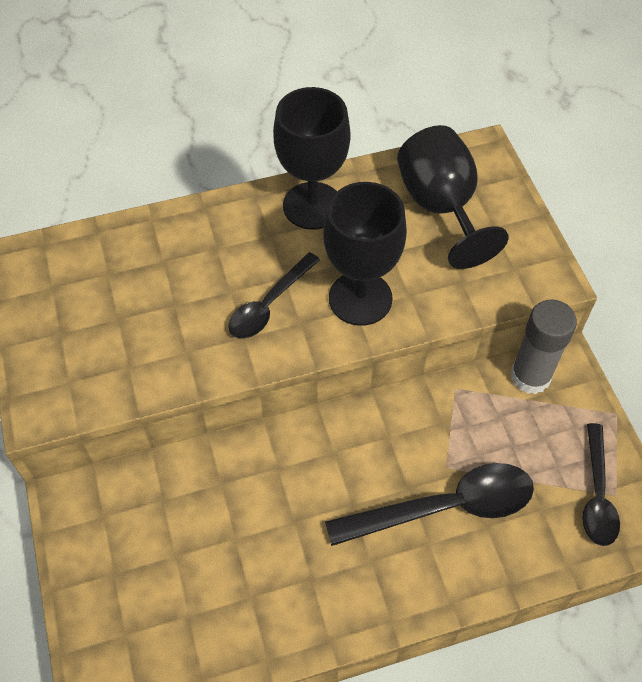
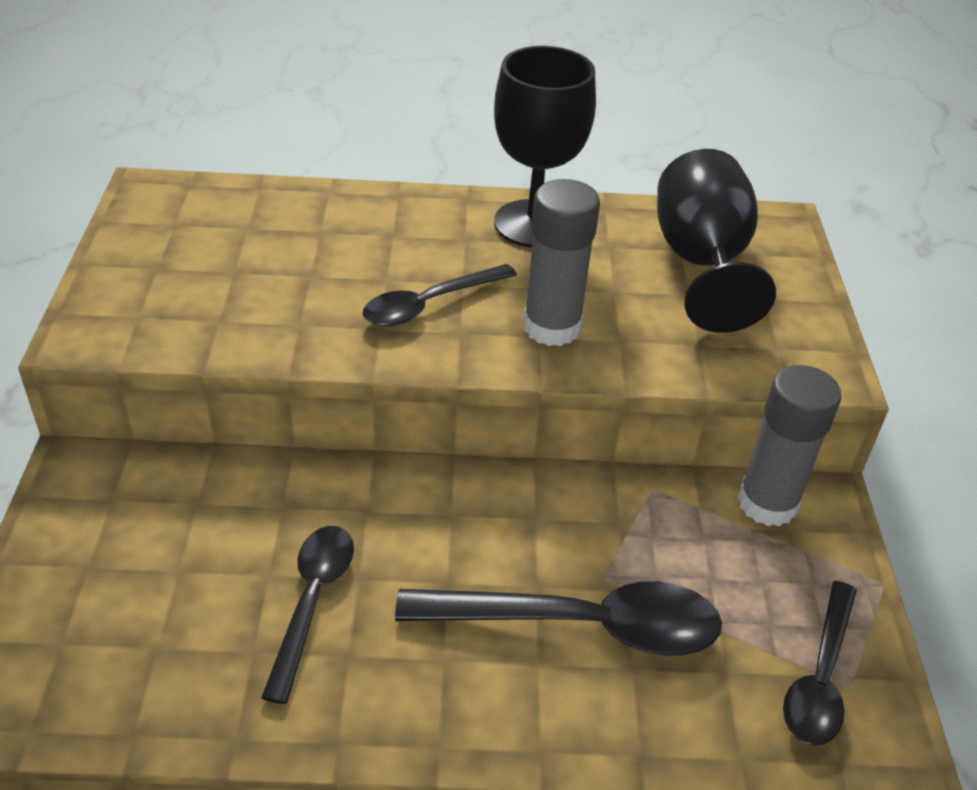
camera: 15 degrees right, 15 degrees down
black goblet [323,182,407,326] -> grey glue stick [523,179,600,346]
none -> black spoon [261,526,354,704]

